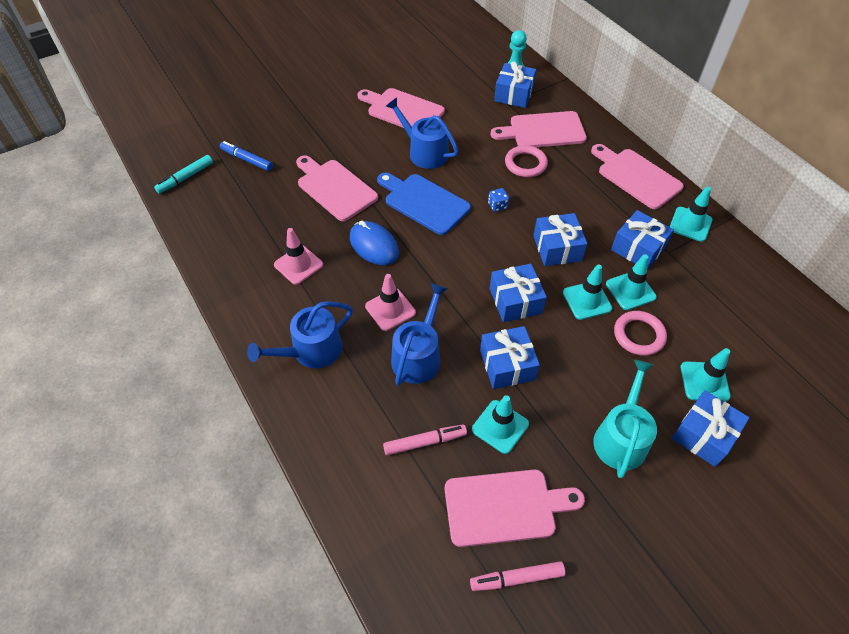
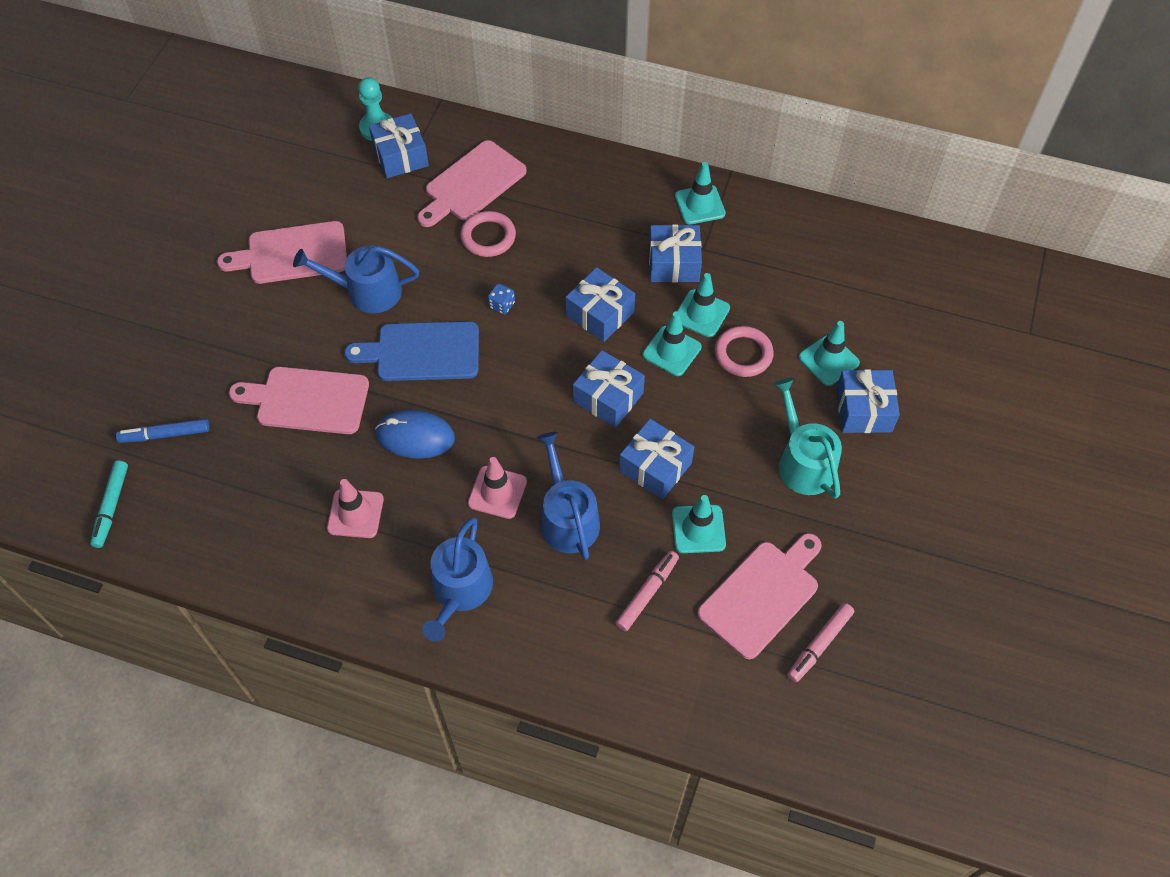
camera: 40 degrees left, 5 degrees up
pink cutting board [591,144,684,209] -> none

